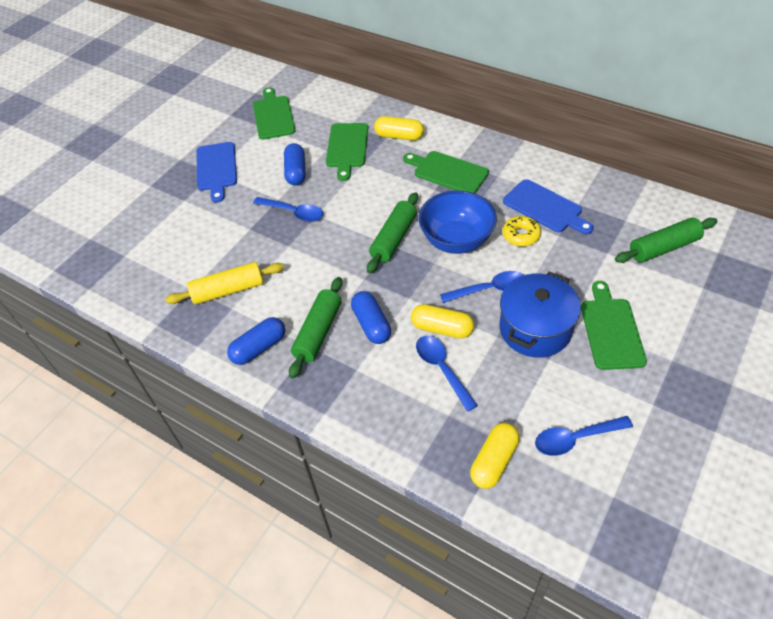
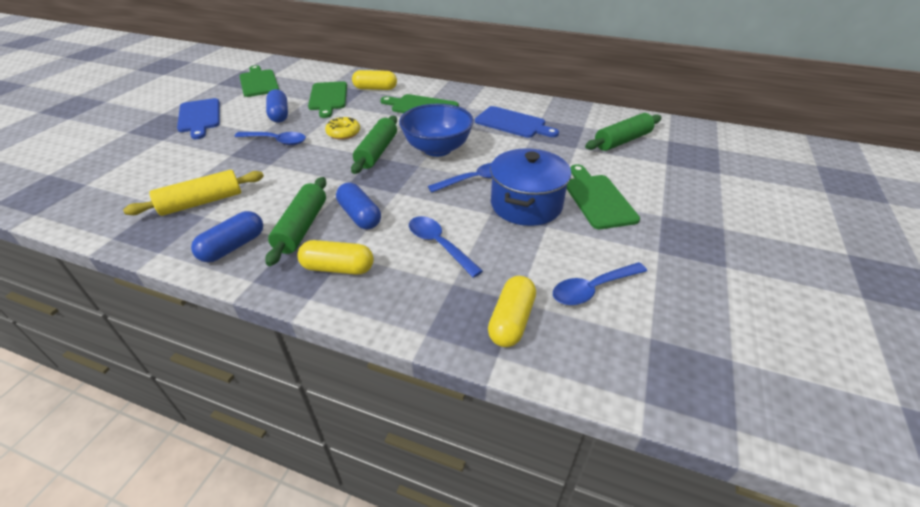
camera: 15 degrees left, 10 degrees down
yellow capsule [411,304,474,338] -> yellow capsule moved to [297,240,374,274]
yellow donut [503,216,541,247] -> yellow donut moved to [325,117,360,140]

